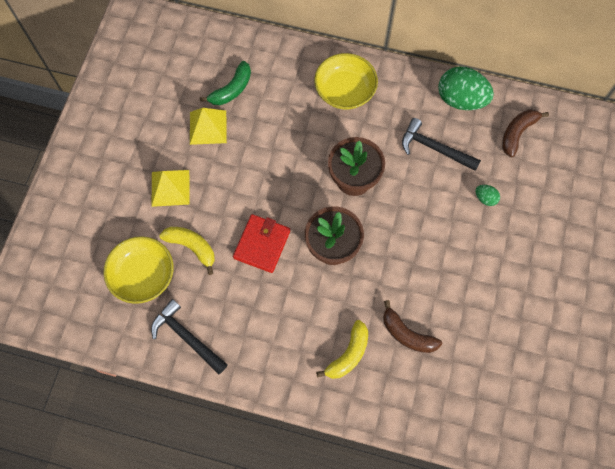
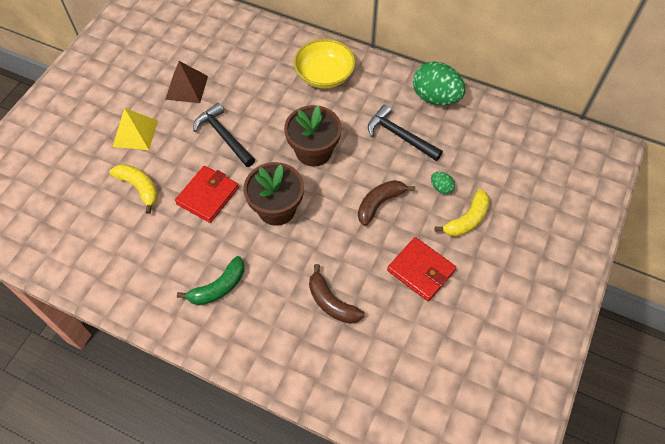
camera: 10 degrees right, 10 degrees down
yellow bowl [103,236,174,304] -> none
black hammer [151,299,228,374] -> black hammer moved to [193,103,255,167]
yellow pyramid [190,108,227,145] -> brown pyramid [165,61,208,103]
green banana [200,61,251,105] -> green banana moved to [177,256,245,305]
yellow banana [316,320,368,379] -> yellow banana moved to [435,189,490,237]
brown banana [502,109,549,157] -> brown banana moved to [358,180,415,226]
none -> red wallet [387,237,456,301]

